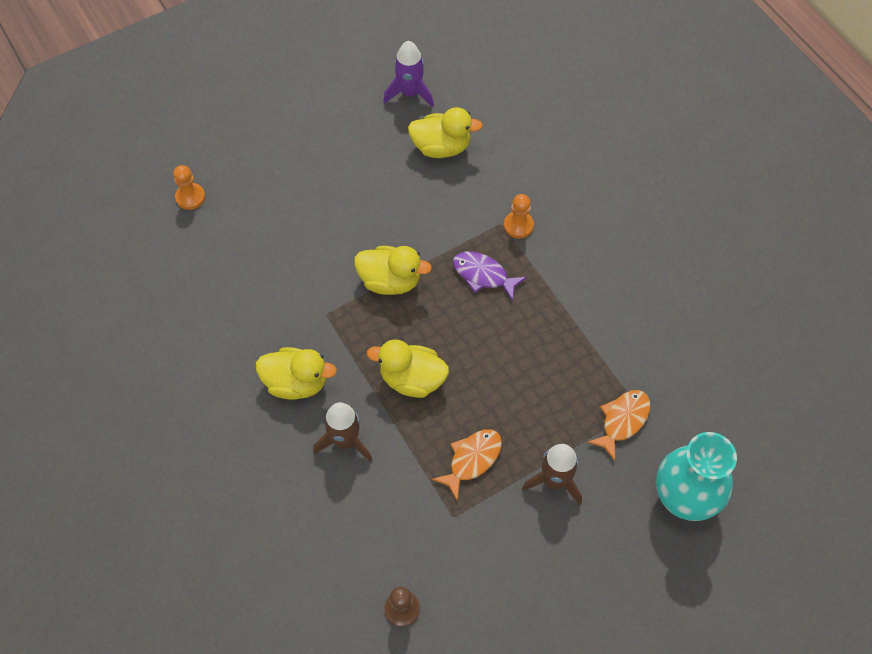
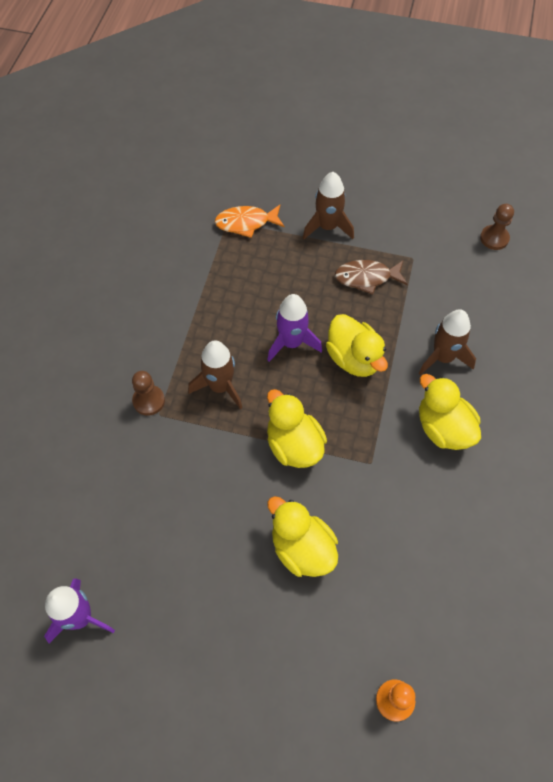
camera: 135 degrees left, 0 degrees up
yellow duck [408,107,483,158] -> yellow duck moved to [267,496,338,577]
orange fish [432,429,502,500] -> brown fish [335,260,408,295]
purple fish [453,251,527,301] -> brown rocket [188,340,242,410]
orange pawn [504,194,534,238] -> brown pawn [132,371,165,416]
turquoise vase [656,432,737,521] -> none
none -> purple rocket [267,294,322,362]

